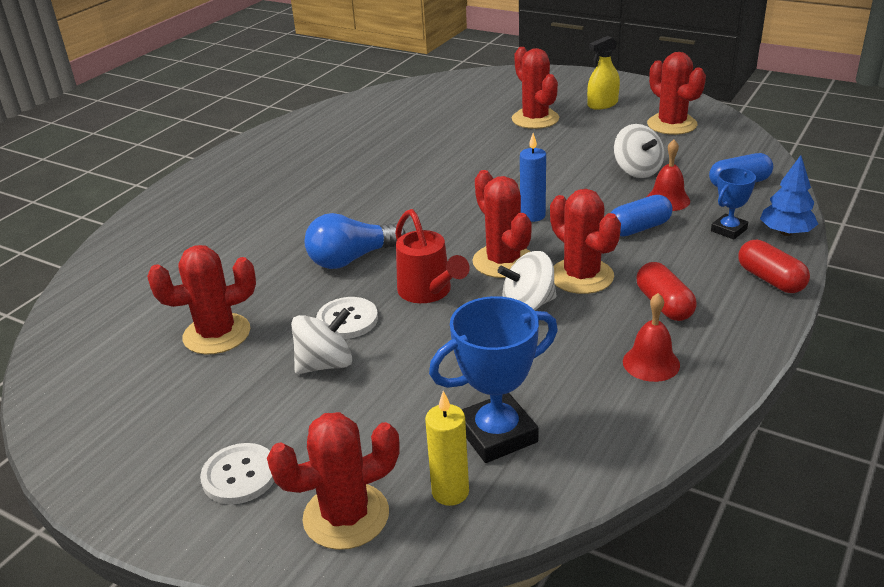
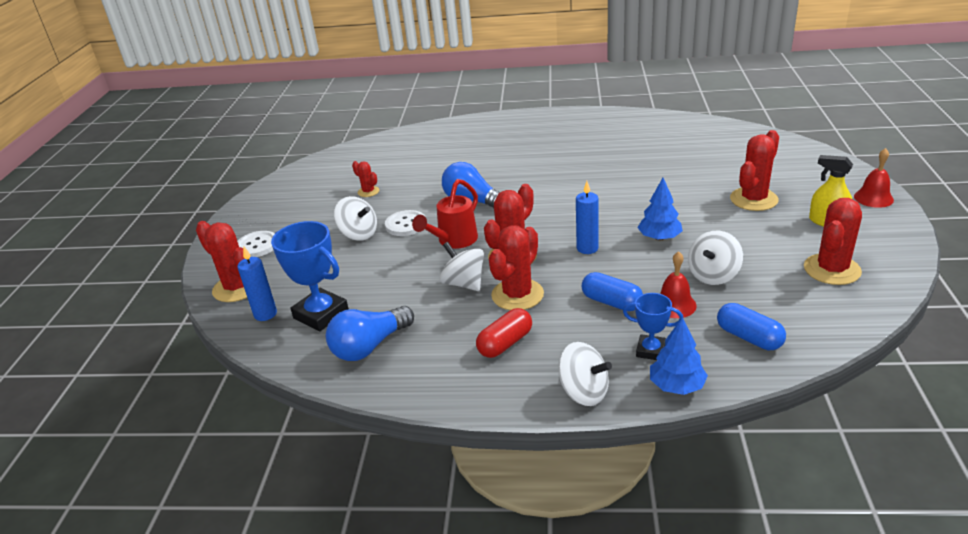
camera: 65 degrees right, 0 degrees up
red cactus [147,245,256,355] -> red cactus [352,161,379,197], size x0.53
yellow candle [425,391,469,506] -> blue candle [237,247,277,321]
red bell [623,293,680,382] -> red bell moved to [854,148,894,208]
red capsule [738,240,810,293] -> white spinning top [558,342,612,406]
none -> blue light bulb [326,306,414,361]
none -> blue tree [637,178,683,241]

